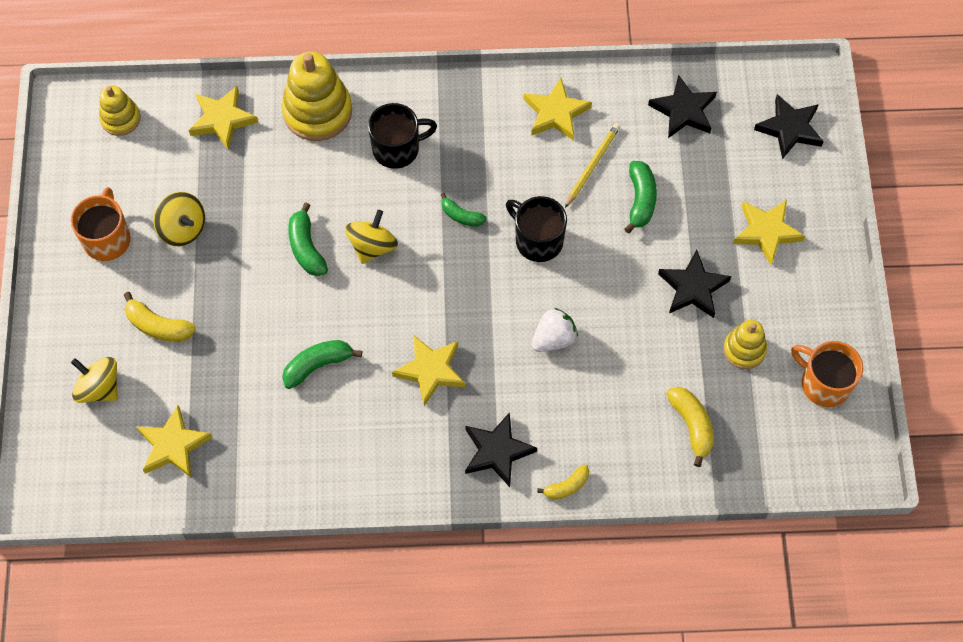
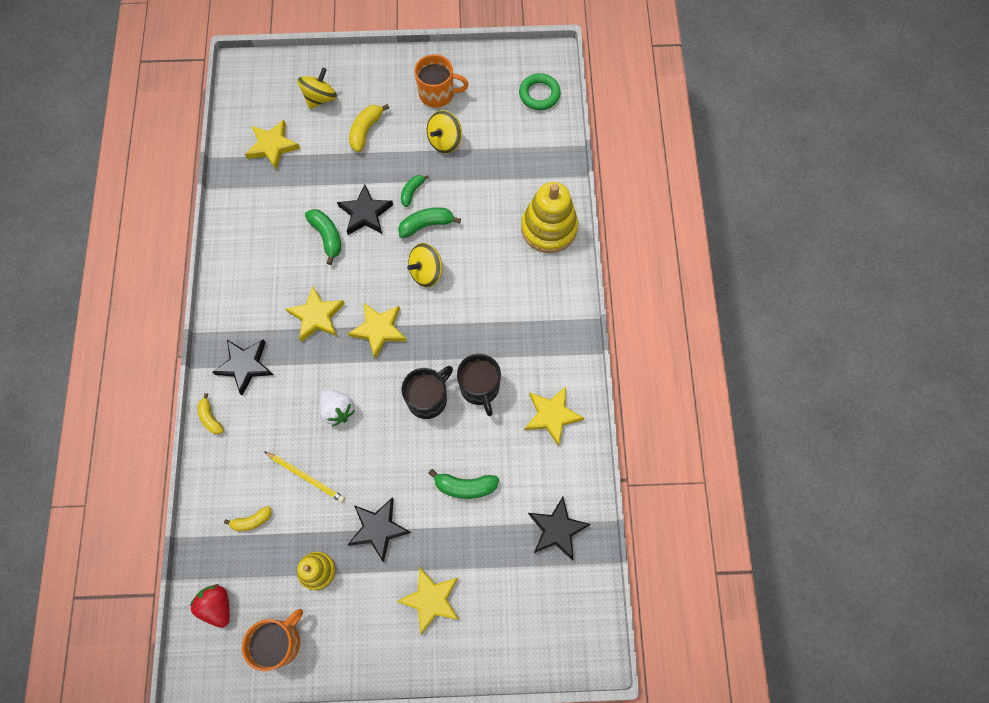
camera: 90 degrees right, 5 degrees up
yellow stacking toy [99,85,141,136] -> green ring [519,73,561,110]
yellow star [189,86,258,151] -> yellow star moved to [348,303,407,358]
yellow spinning top [345,210,398,264] -> yellow spinning top turned 120 degrees clockwise [407,243,442,287]
black mug [368,103,437,169] -> black mug moved to [457,354,501,416]
green banana [441,193,487,227] -> green banana moved to [401,175,429,207]
yellow pencil [565,123,620,208] -> yellow pencil moved to [264,451,345,503]
yellow banana [666,387,714,467] -> yellow banana [224,506,272,531], size x0.66
black star [754,94,824,159] -> black star moved to [337,185,393,235]
none -> red strawberry [190,584,230,628]

